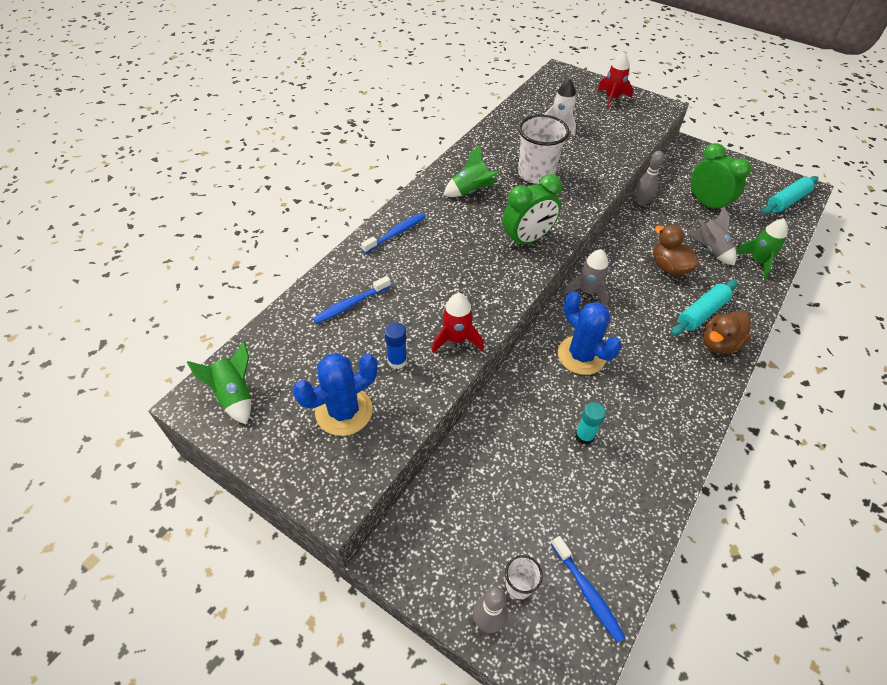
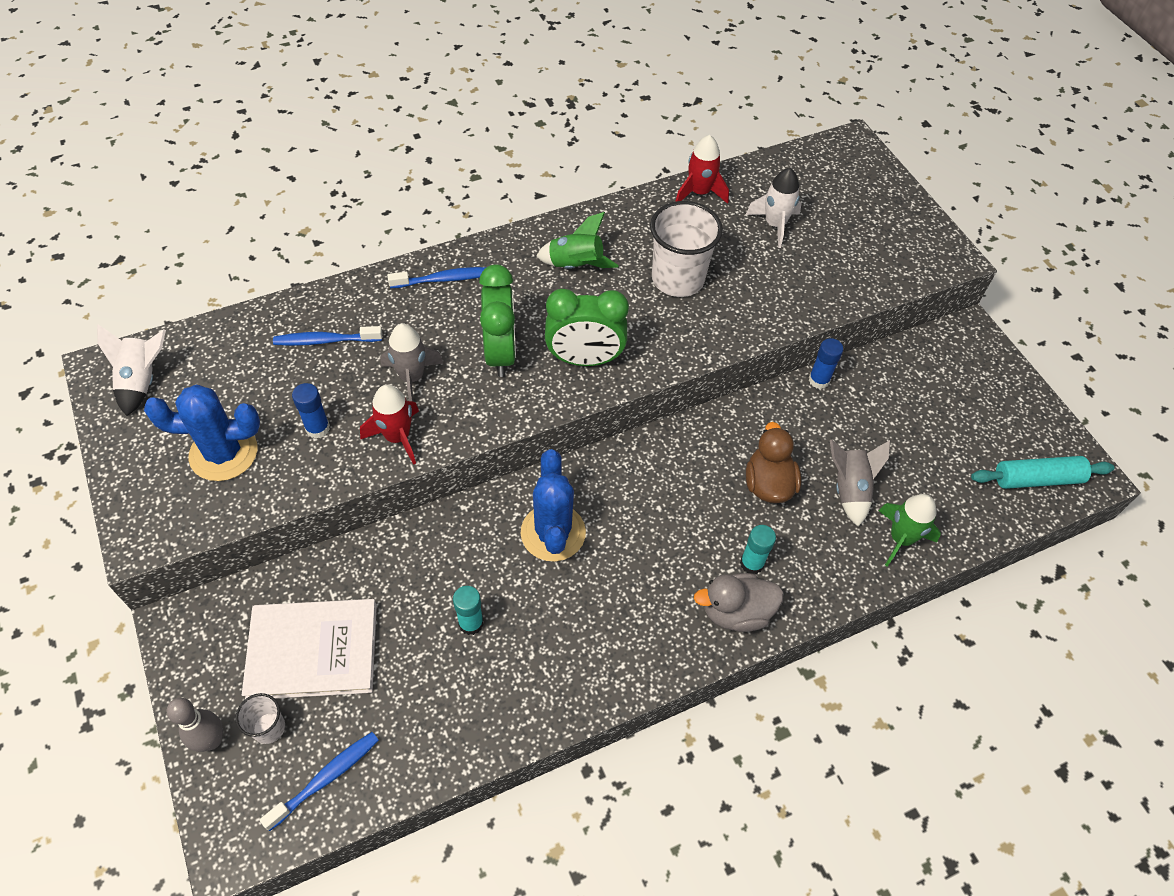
camera: 30 degrees right, 5 degrees up
green rocket [187,341,251,424] -> white rocket [97,324,166,416]
blue toothbrush [551,536,626,643] -> blue toothbrush turned 135 degrees counterclockwise [260,732,379,831]
grey rocket [564,249,609,307] -> grey rocket moved to [380,324,443,401]
red rocket [598,52,633,109] -> red rocket moved to [675,135,729,204]
grey bowling pin [636,151,664,206] -> blue glue stick [809,338,843,389]
turquoise rolling pin [671,280,738,336] -> turquoise glue stick [740,525,776,574]
green clock [691,143,751,212] -> green clock moved to [479,264,516,377]
brown duck [703,311,752,354] -> grey duck [694,573,784,632]
none -> white book [242,599,377,699]

